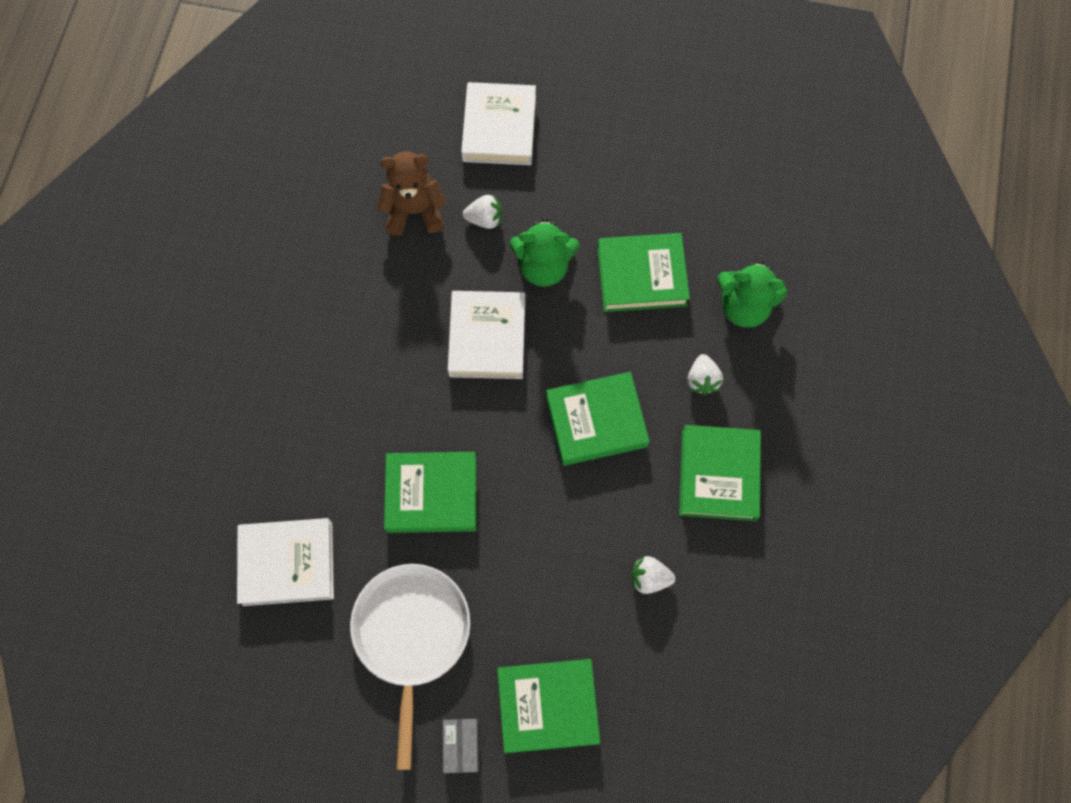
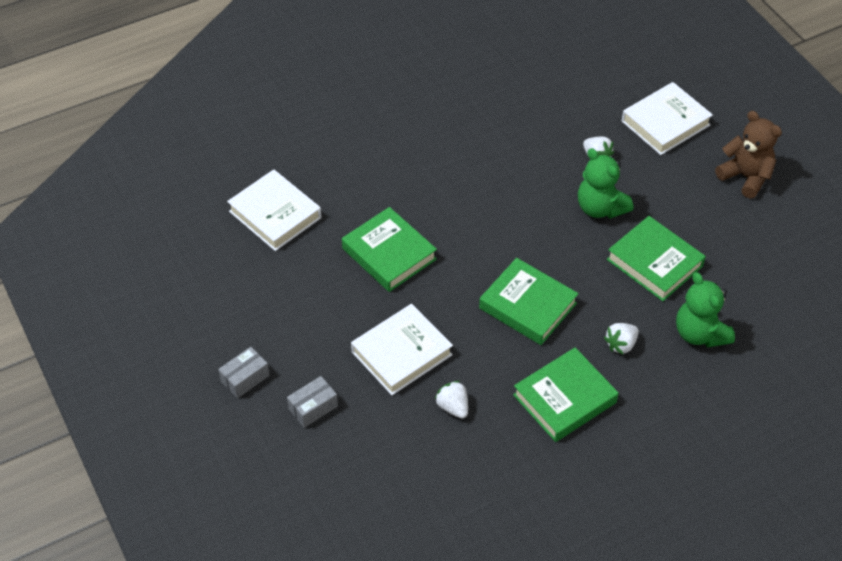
camera: 50 degrees right, 20 degrees down
white pan [350,564,470,770] -> none
brown teddy bear [377,152,446,236] -> brown teddy bear moved to [715,111,782,198]
white book [448,291,525,379] -> white book moved to [351,304,453,395]
green book [497,659,600,753] -> grey box [287,376,338,428]

